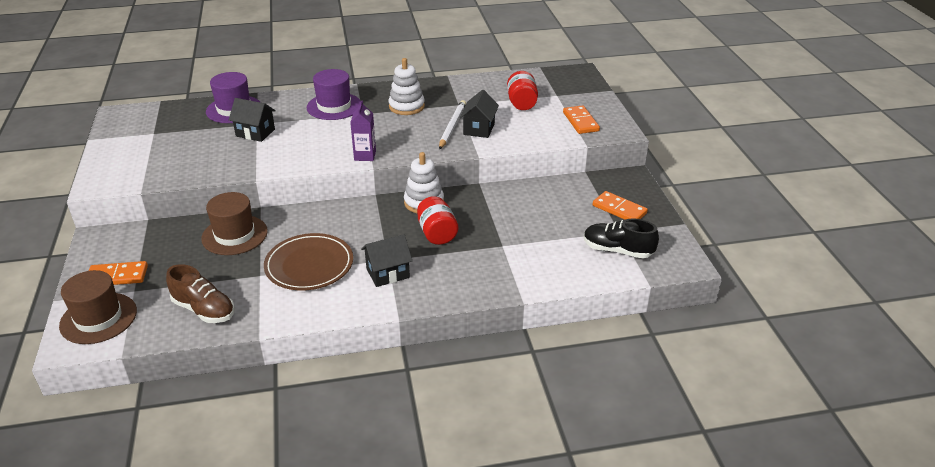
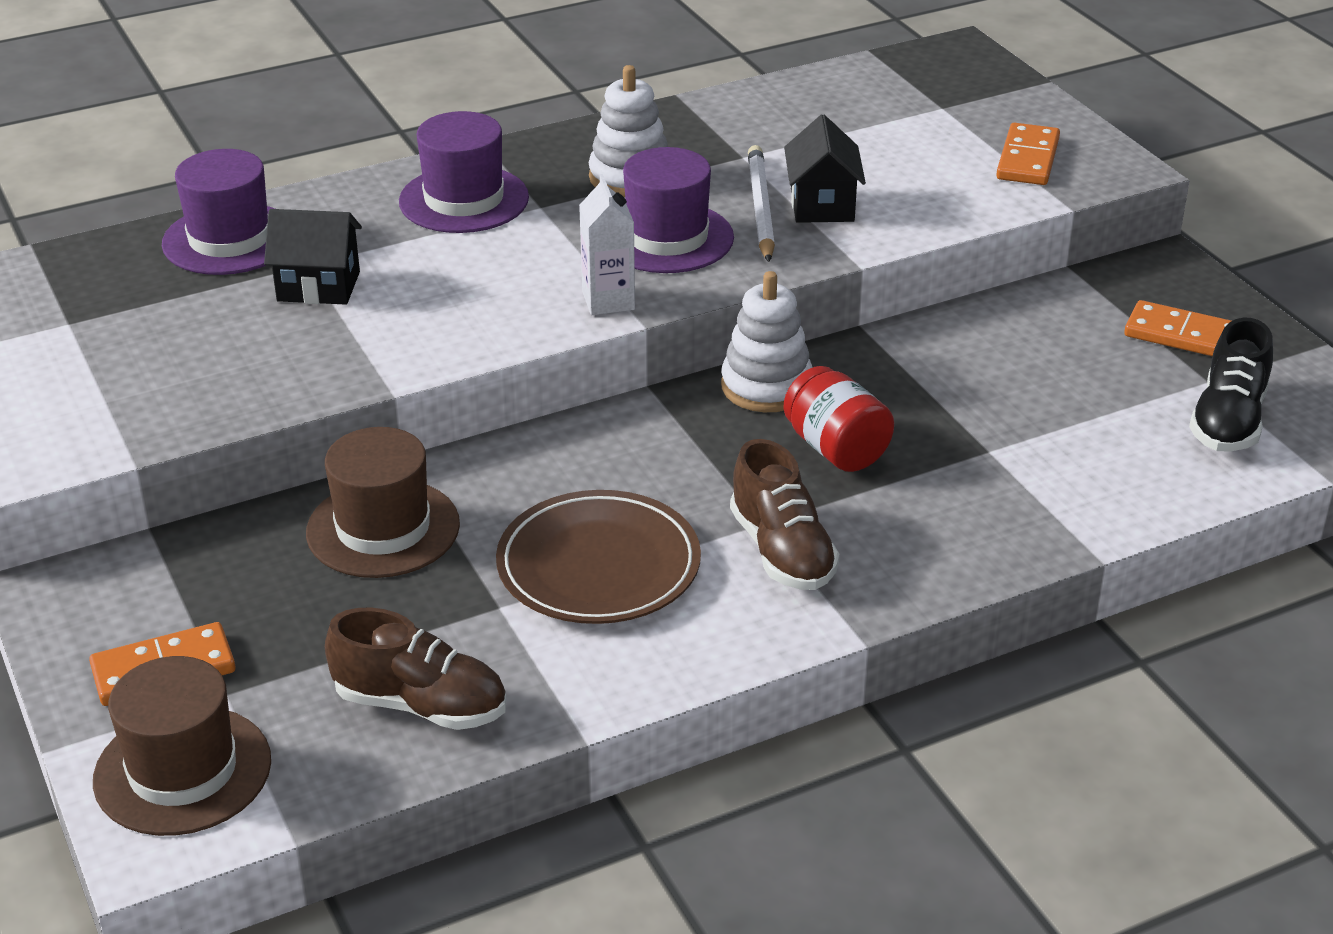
camera: 15 degrees left, 0 degrees up
purple carton [350,101,376,161] -> white carton [579,174,635,315]
black house [361,234,412,287] -> brown shoe [730,439,840,590]
red jar [507,71,538,110] -> none
orange domino [563,105,600,134] -> orange domino turned 45 degrees clockwise [996,123,1060,185]
black shoe [584,219,659,258] -> black shoe turned 75 degrees counterclockwise [1189,318,1273,452]
none -> purple hat [623,147,734,273]

